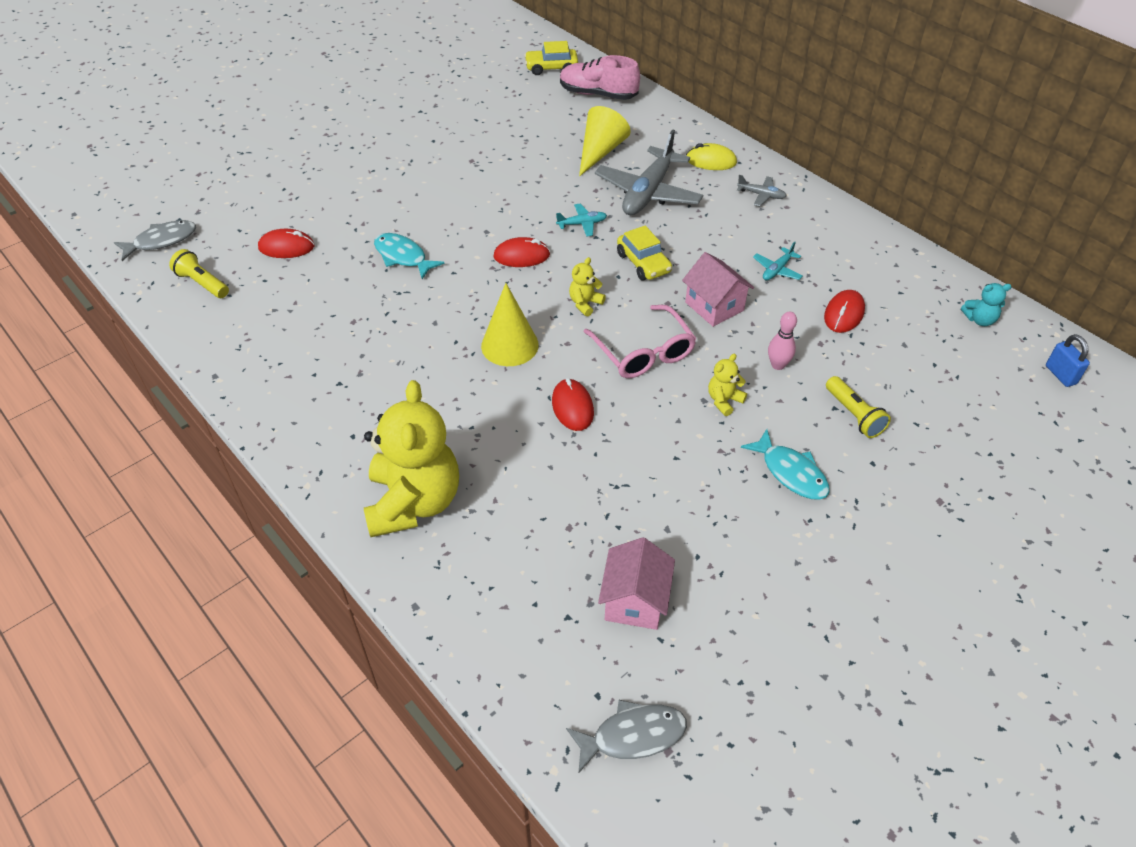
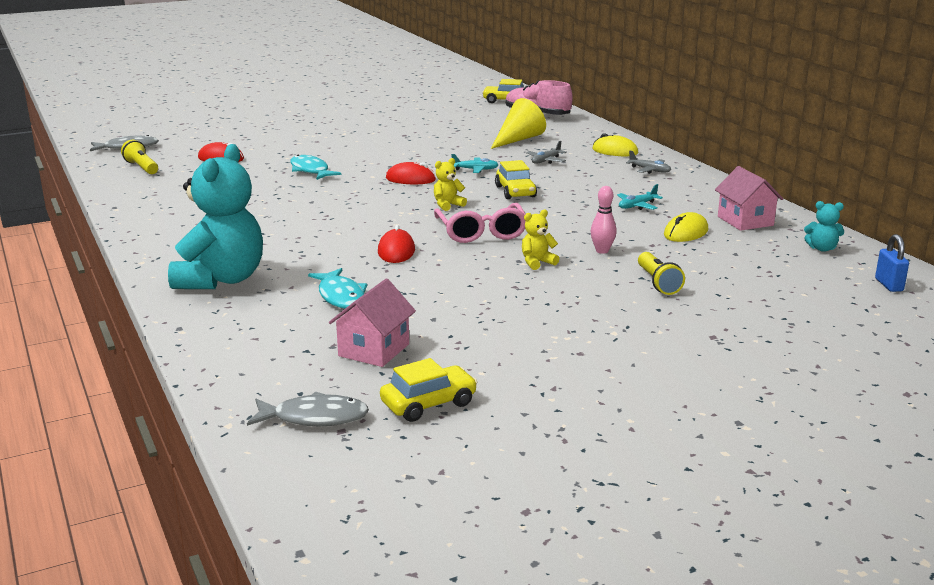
camera: 15 degrees right, 25 degrees down
yellow teddy bear [364,380,459,537] -> turquoise teddy bear [168,144,263,289]
yellow cone [481,283,539,366] -> none
grey plane [595,129,703,215] -> grey plane [526,141,567,164], size x0.45
pink house [682,252,754,327] -> pink house moved to [715,166,783,231]
turquoise fish [741,429,830,500] -> turquoise fish moved to [308,268,367,309]
red mouse [824,290,865,333] -> yellow mouse [664,212,708,242]
none -> yellow car [380,358,477,422]

